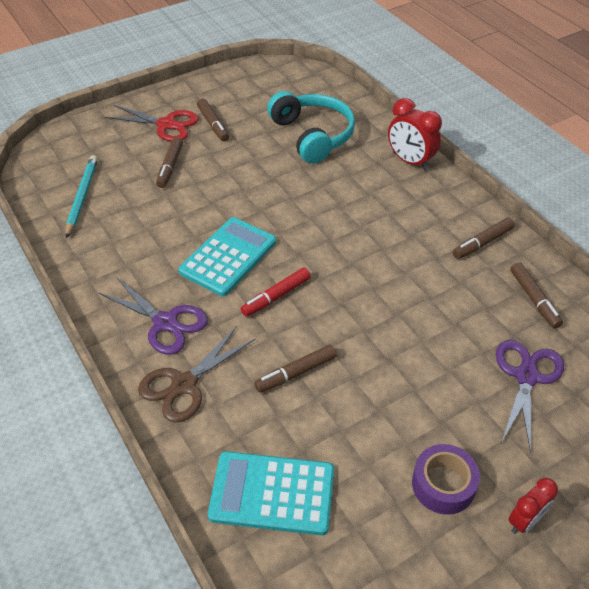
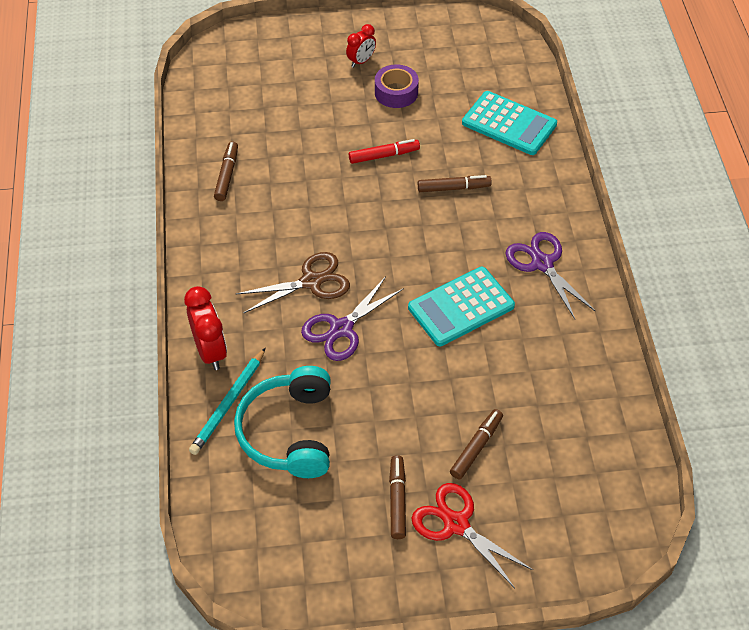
camera: 155 degrees left, 5 degrees up
turquoise pencil [66,155,98,238] -> turquoise pencil moved to [189,348,265,455]
brown scissors [138,326,256,423] -> brown scissors moved to [236,252,350,314]
red marker [241,267,311,317] -> red marker moved to [349,139,420,164]
brown marker [453,218,515,259] -> none
purple scissors [496,340,564,453] -> purple scissors moved to [301,277,404,361]
red clock [509,478,558,534] -> red clock turned 150 degrees clockwise [346,24,376,68]

